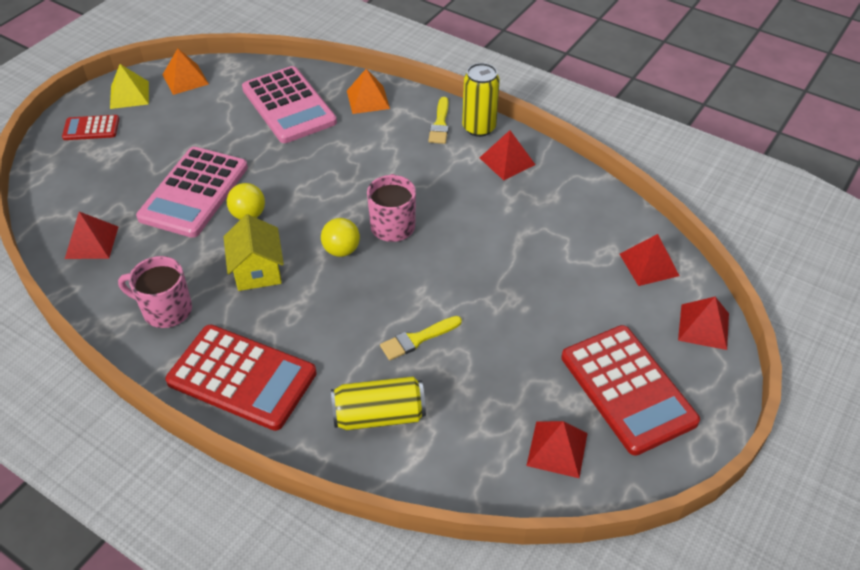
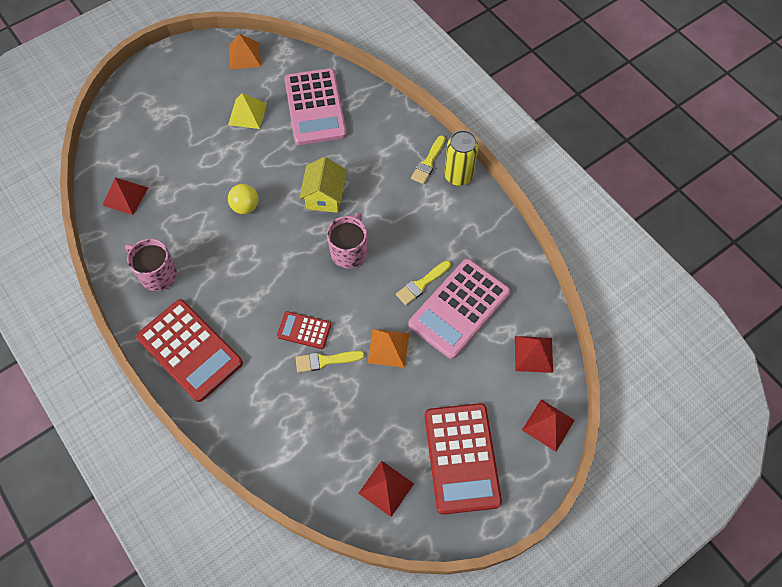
camera: 20 degrees right, 15 degrees up
red calculator [62,115,119,140] -> red calculator moved to [277,311,331,349]
yellow pyramid [110,64,149,109] -> yellow pyramid moved to [228,93,267,129]
pink calculator [136,147,248,238] -> pink calculator moved to [408,259,510,359]
yellow house [223,214,284,291] -> yellow house moved to [300,157,347,213]
yellow ball [321,218,360,257] -> none
yellow can [331,376,426,430] -> none
orange pyramid [347,69,390,114] -> orange pyramid moved to [368,329,409,368]
red pyramid [480,130,535,180] -> none
none -> yellow brush [396,261,451,305]

